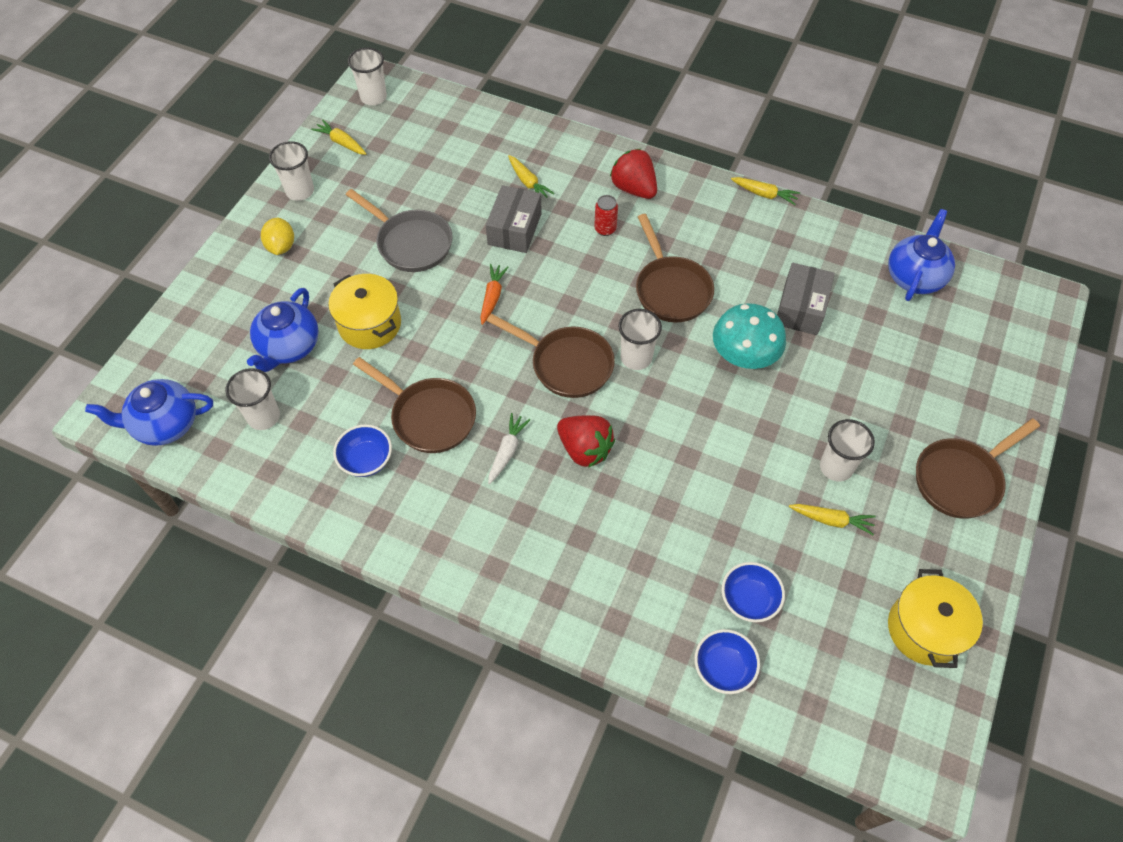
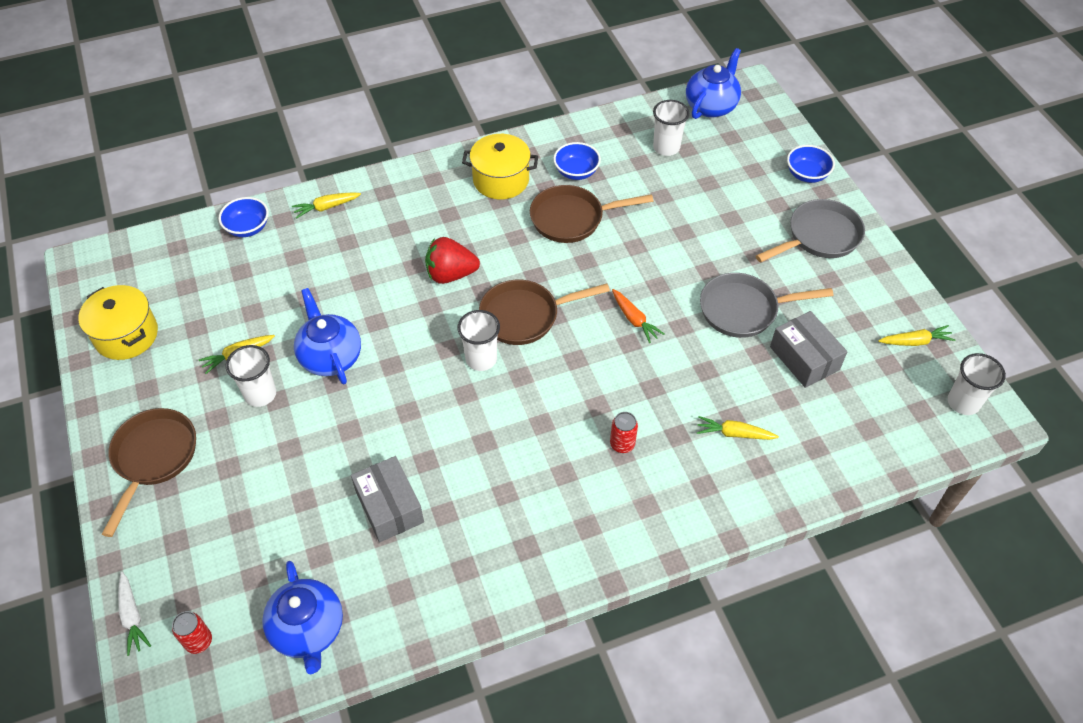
camera: 135 degrees right, 5 degrees down
blue teapot [247,288,319,372] -> blue teapot moved to [294,288,361,384]
yellow lemon [261,218,294,255] -> grey pan [756,199,865,262]
white cup [269,141,314,201] -> none
yellow pot [328,274,401,349] -> yellow pot moved to [462,134,538,199]
grey box [486,185,542,253] -> grey box moved to [770,311,847,388]
white carrot [488,413,530,484] -> white carrot moved to [118,572,151,656]
red strawberry [610,149,657,199] -> none
brown pan [636,214,714,323] -> none
turquoise mushroom [713,303,786,369] -> none
blue bowl [722,562,785,622] -> blue bowl moved to [787,145,835,183]
yellow carrot [731,177,800,205] -> yellow carrot moved to [292,192,361,219]
none -> red can [172,611,212,654]

